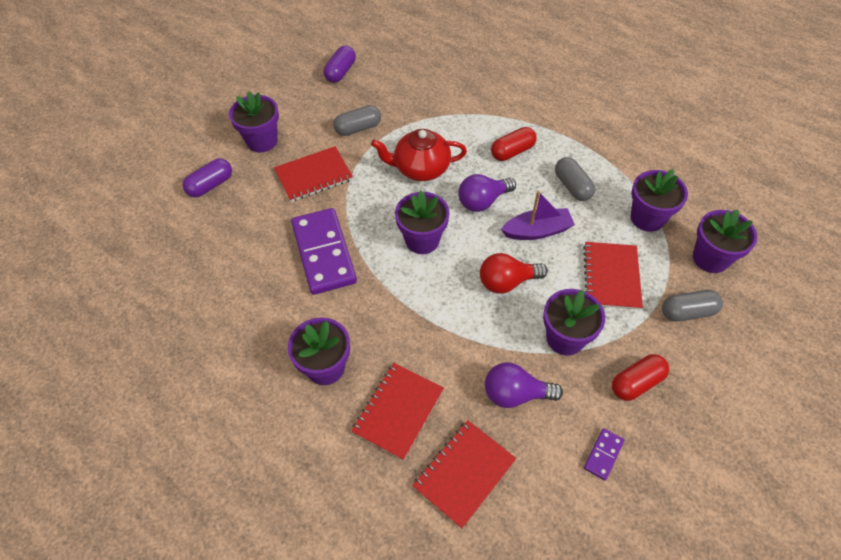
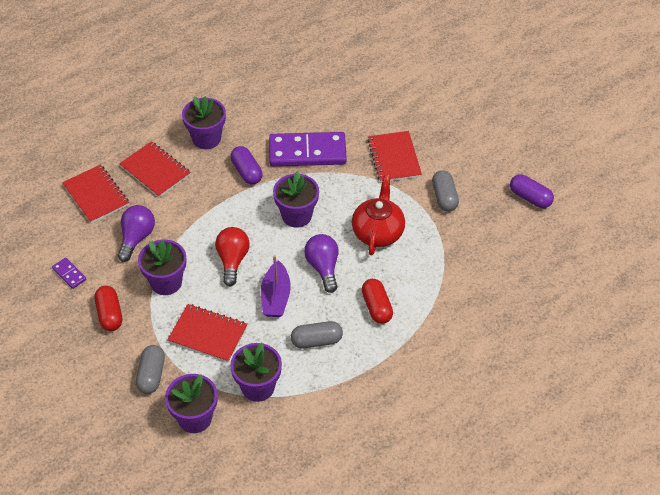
camera: 105 degrees right, 5 degrees down
purple capsule [183,158,232,197] -> purple capsule moved to [230,146,262,184]
purple flower pot [229,91,279,152] -> none

